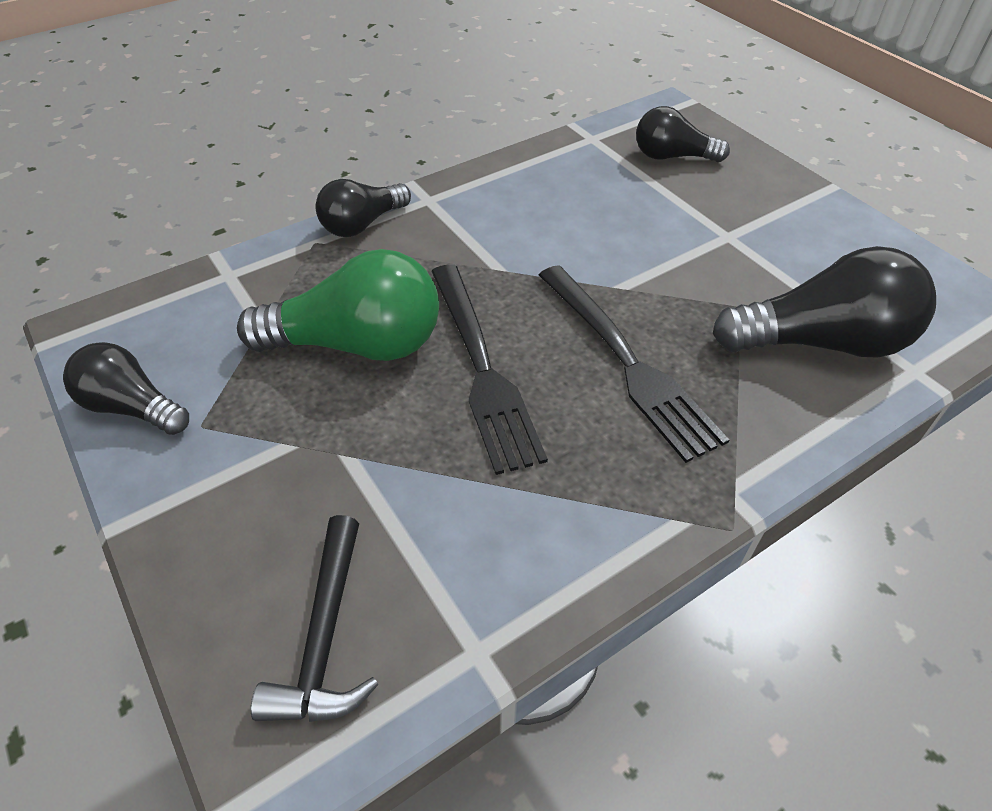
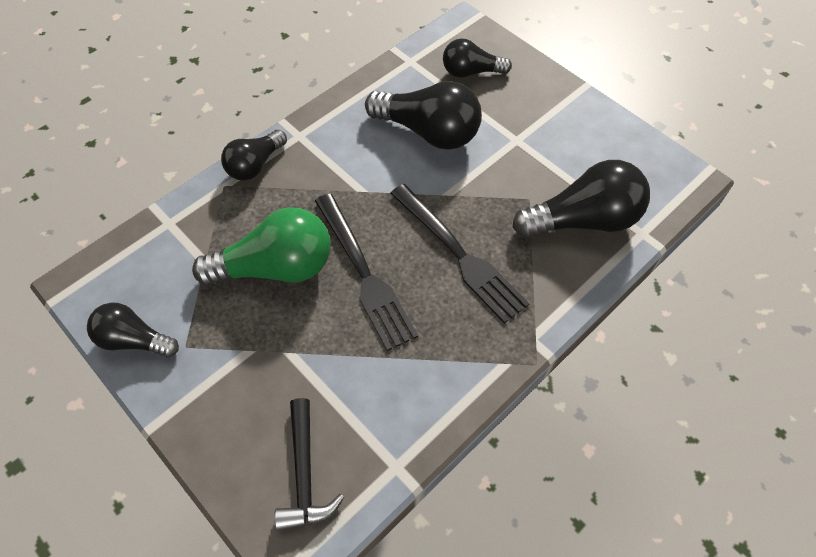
camera: 10 degrees left, 10 degrees up
none -> black light bulb [365,81,482,149]

